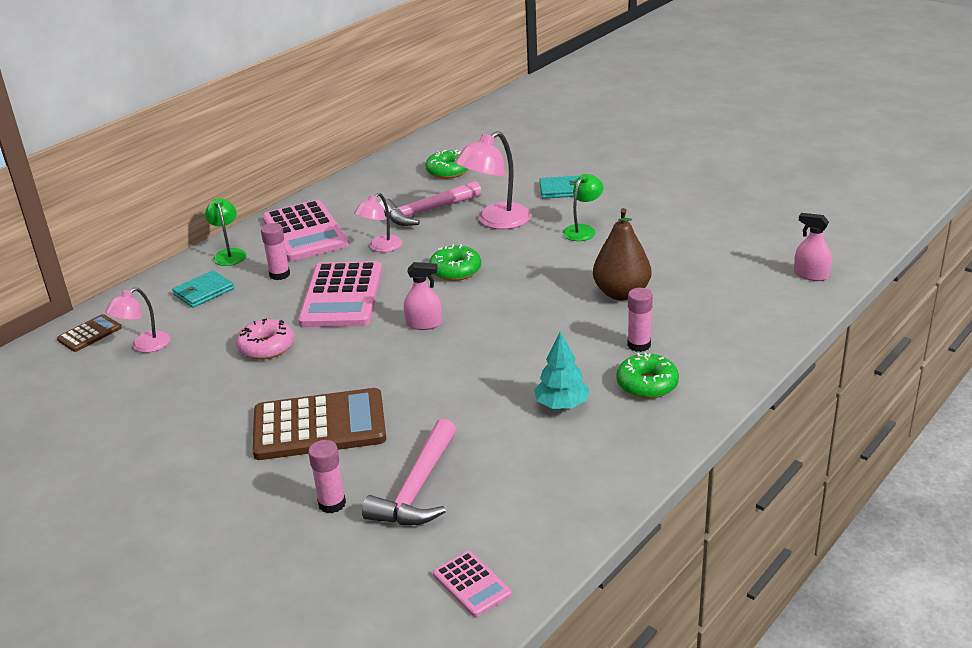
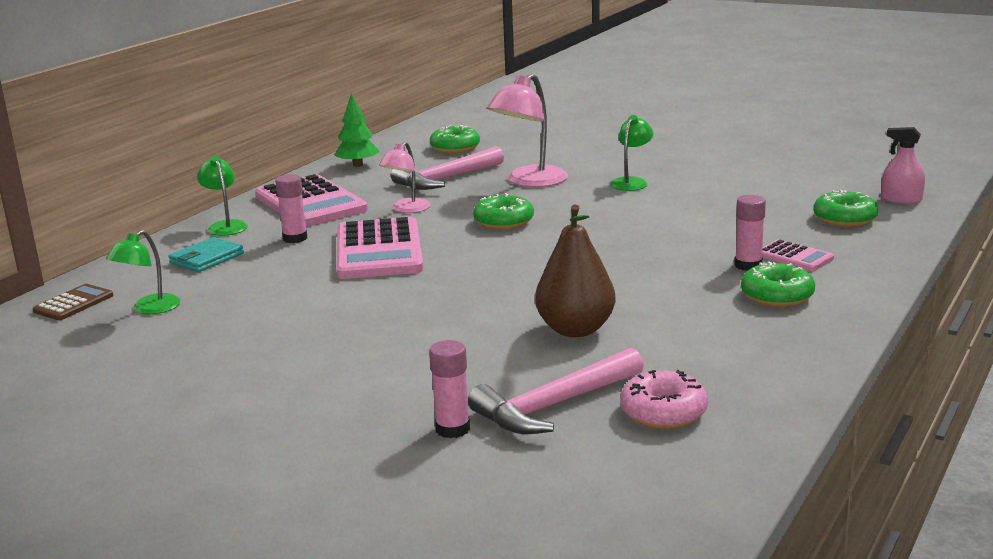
camera: 10 degrees left, 10 degrees down
pink lamp [105,287,170,353] -> green lamp [106,230,181,314]
pink donut [236,319,294,360] -> pink donut moved to [620,370,708,429]
brown calculator [252,388,386,460] -> none
pink hammer [362,419,456,525] -> pink hammer turned 45 degrees clockwise [468,347,644,434]
pink spray bottle [404,262,442,330] -> none
pink calculator [433,551,512,617] -> pink calculator moved to [762,239,834,271]
turquoise tree [534,332,589,409] -> none
turquoise wallet [539,176,580,199] -> none
brown pear [593,208,651,300] -> brown pear moved to [535,204,616,337]
none -> green tree [334,93,380,167]
none -> green donut [813,190,878,227]

